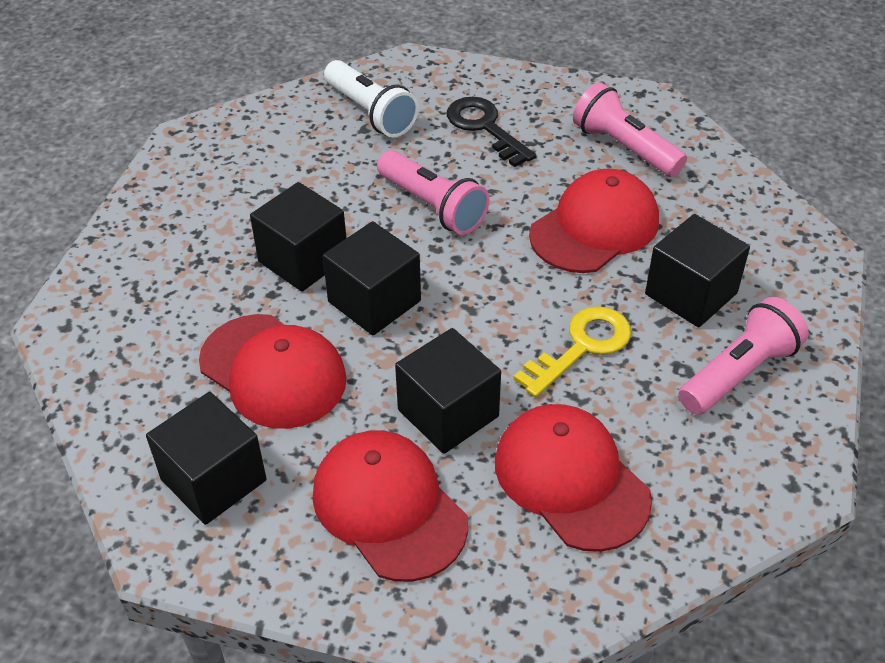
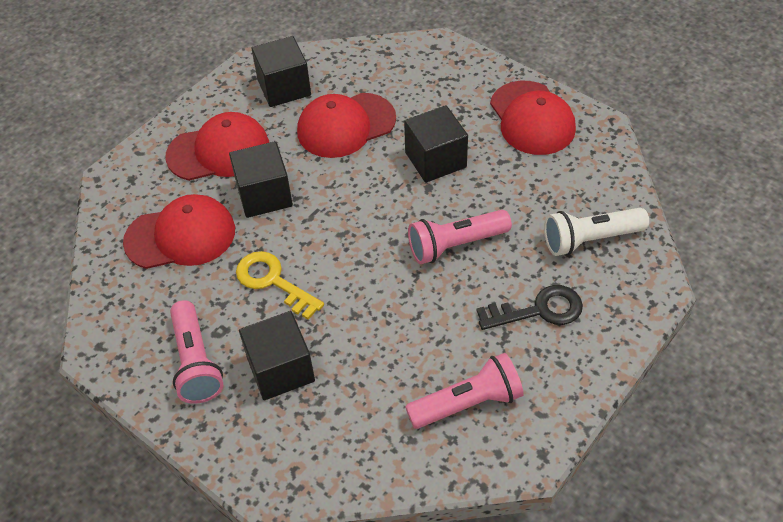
camera: 115 degrees right, 5 degrees up
black cube [323,221,421,335] -> none
yellow key [513,306,631,398] -> yellow key turned 150 degrees clockwise [236,251,324,320]
red cap [529,169,659,273] -> red cap moved to [490,81,576,155]

